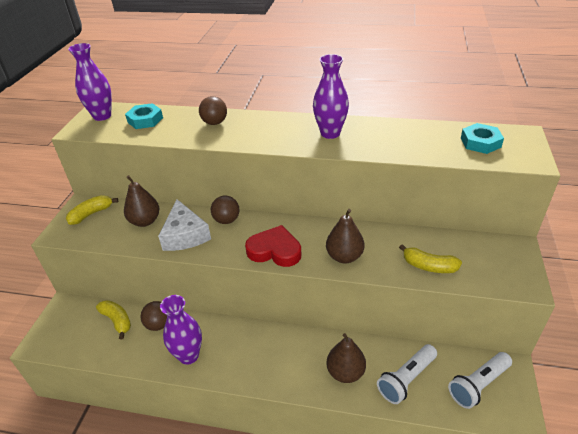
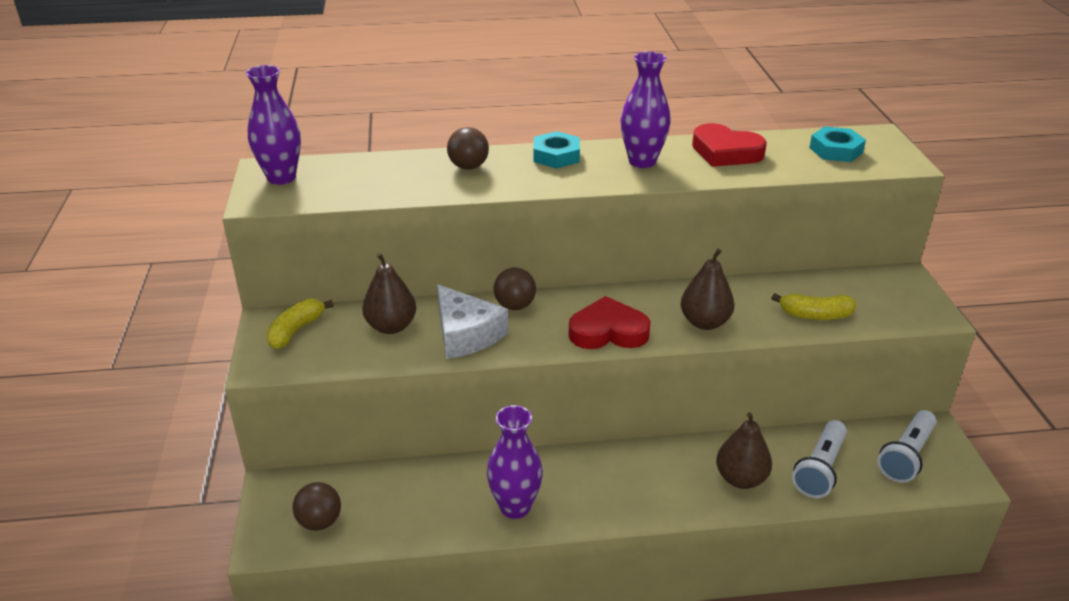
camera: 20 degrees left, 5 degrees down
yellow banana [96,300,131,340] -> none
turquoise nut [125,103,163,129] -> turquoise nut moved to [533,131,580,169]
brown ball [141,301,167,331] -> brown ball moved to [292,482,341,531]
none -> red heart [692,123,767,167]

